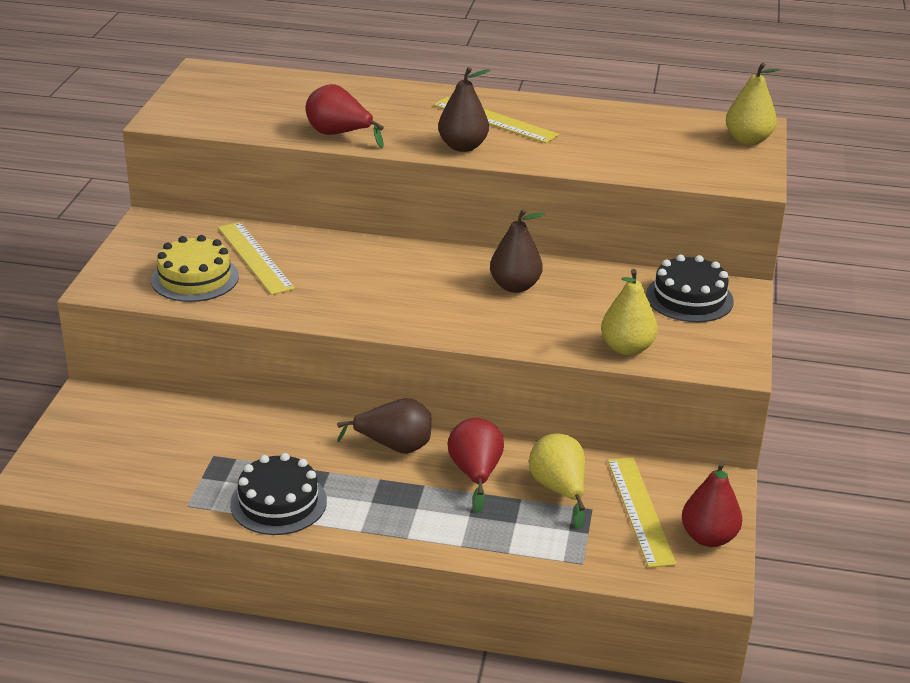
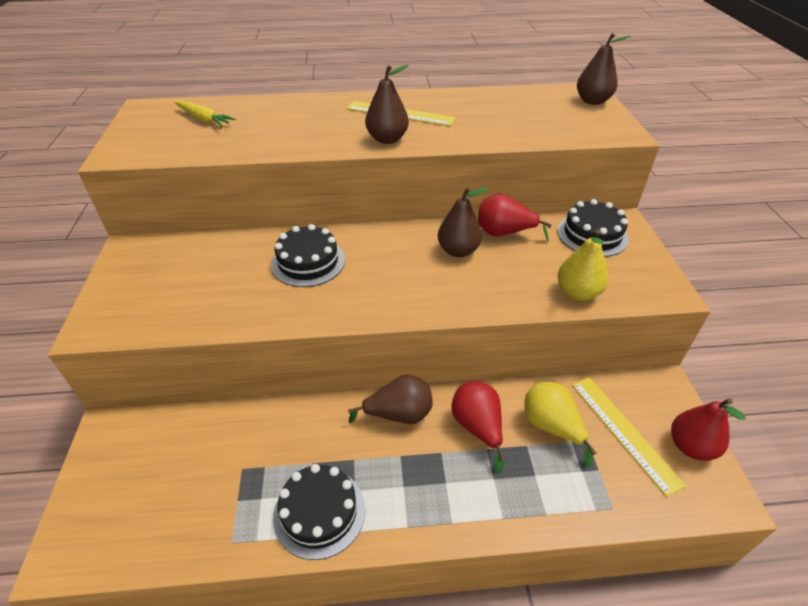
camera: 15 degrees left, 10 degrees up
yellow cake [151,235,239,302] -> none
yellow ruler [218,222,295,295] -> none
red pear [306,84,384,149] -> red pear moved to [478,193,552,242]
yellow pear [726,62,780,145] -> brown pear [577,33,631,105]
none -> yellow carrot [174,101,236,127]
none -> black cake [271,224,345,287]

